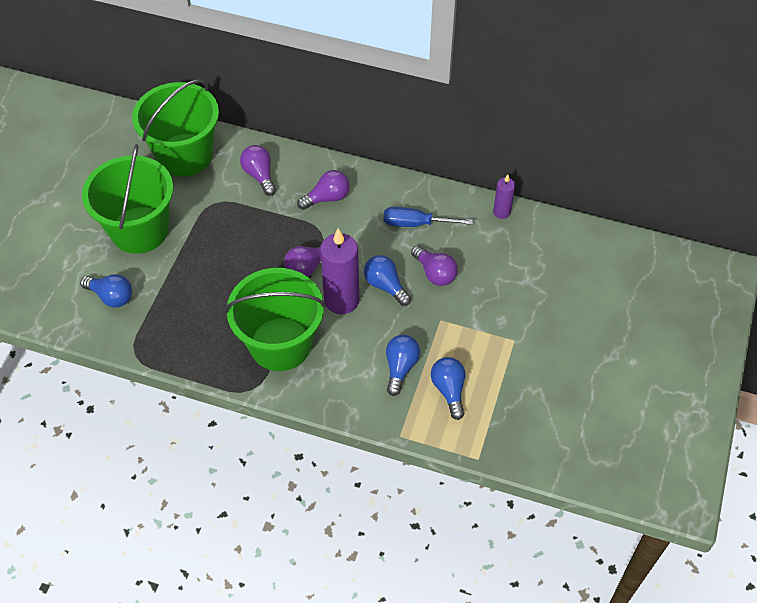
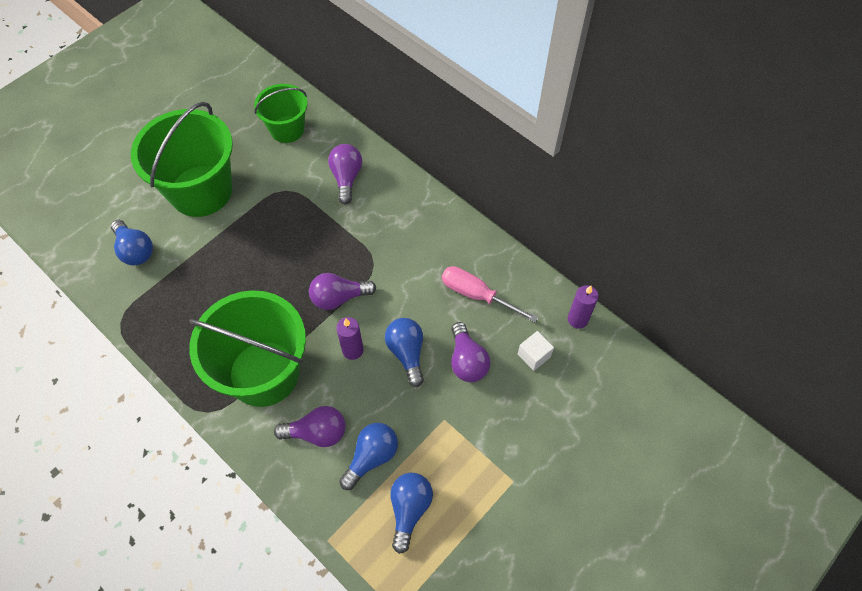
camera: 25 degrees right, 5 degrees up
green bucket [132,79,219,177] -> green bucket [254,84,308,143], size x0.58
purple light bulb [297,170,350,210] -> purple light bulb moved to [274,406,346,447]
purple candle [320,228,359,314] -> purple candle [336,317,364,360], size x0.52
blue screwdriver [384,207,473,227] -> pink screwdriver [442,266,539,323]
none -> white cube [518,331,554,371]

